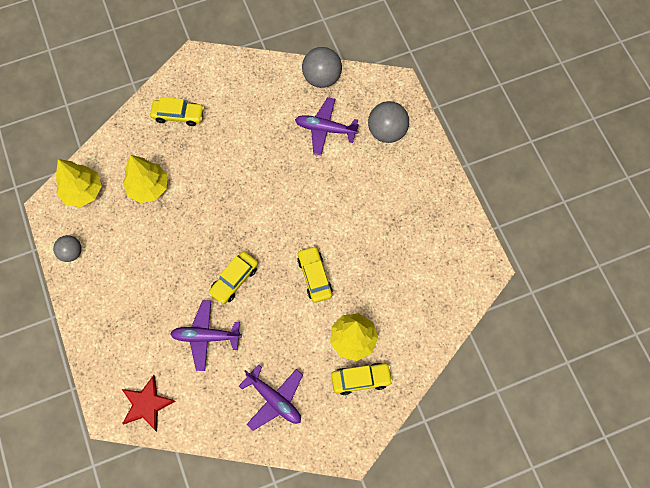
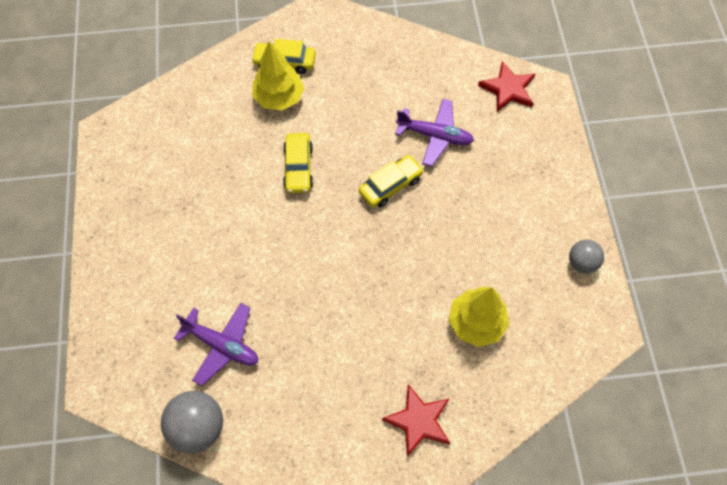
camera: 165 degrees left, 5 degrees down
yellow tree [56,159,102,207] -> none
yellow car [150,97,204,126] -> red star [382,384,450,457]
purple plane [239,364,303,431] -> none
grey ball [368,101,409,143] -> none

